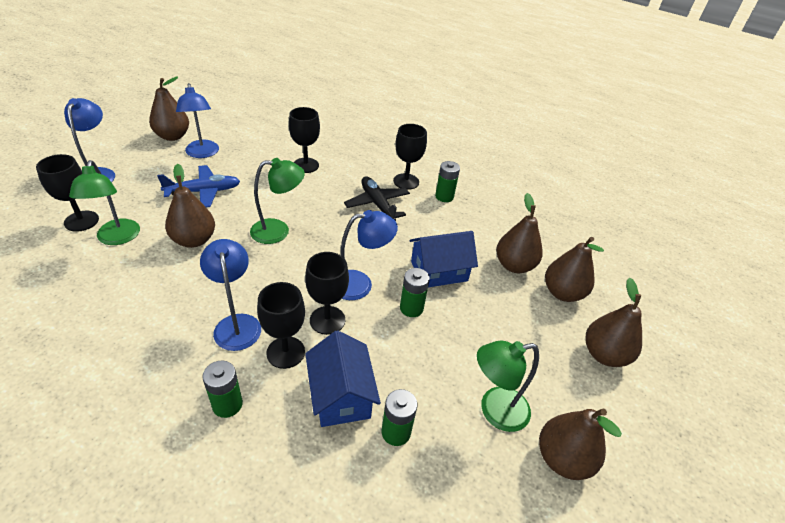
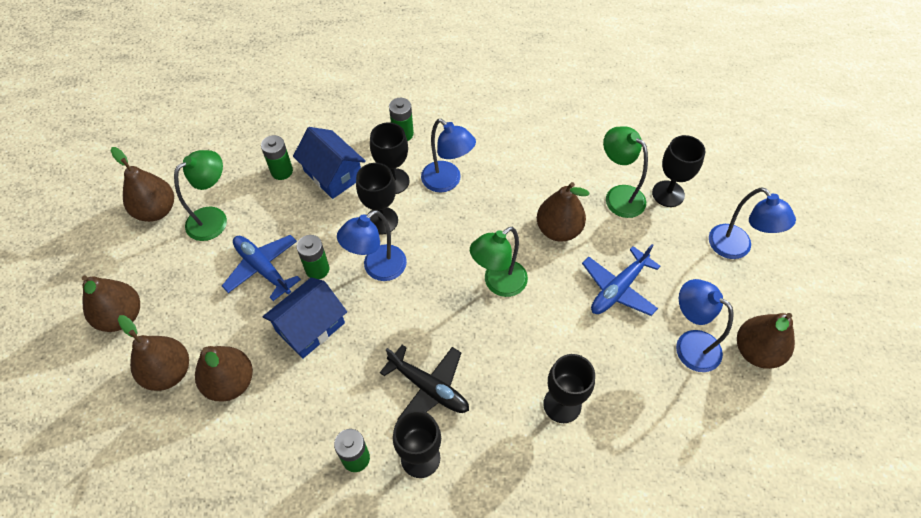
camera: 155 degrees right, 15 degrees up
none -> blue plane [222,235,301,301]

